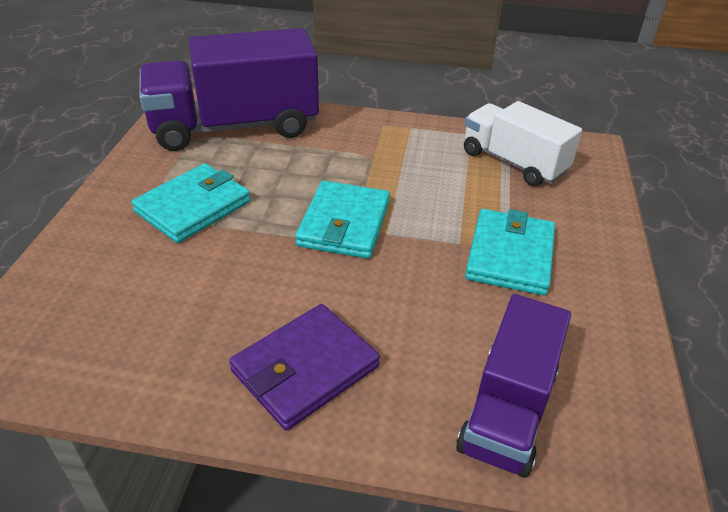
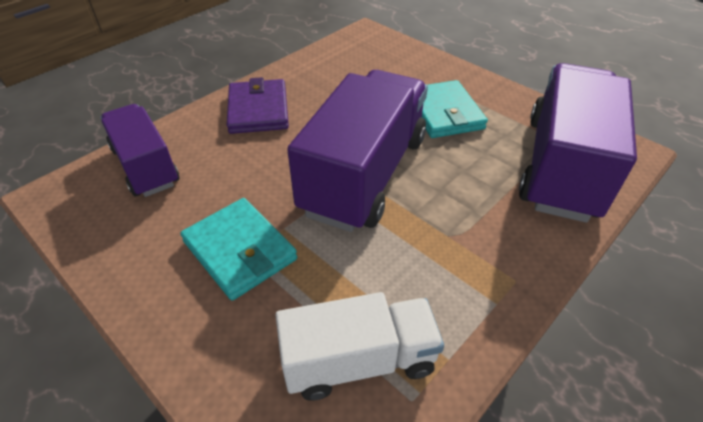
camera: 125 degrees right, 5 degrees up
turquoise wallet [295,181,390,259] -> purple truck [287,70,428,232]

